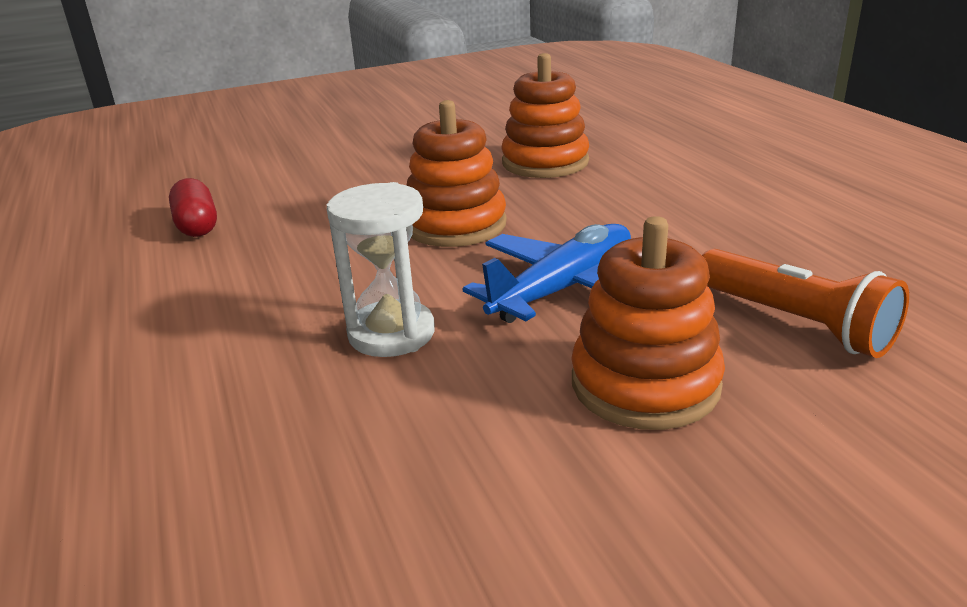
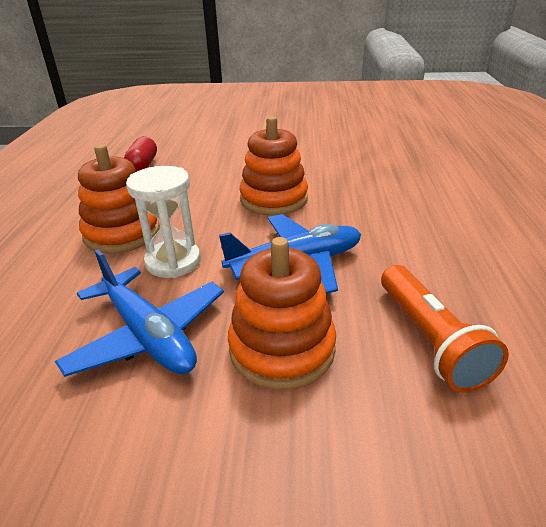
camera: 25 degrees right, 5 degrees up
orange stacking toy [501,53,589,178] -> orange stacking toy moved to [78,144,160,254]
none -> blue plane [55,249,224,377]

